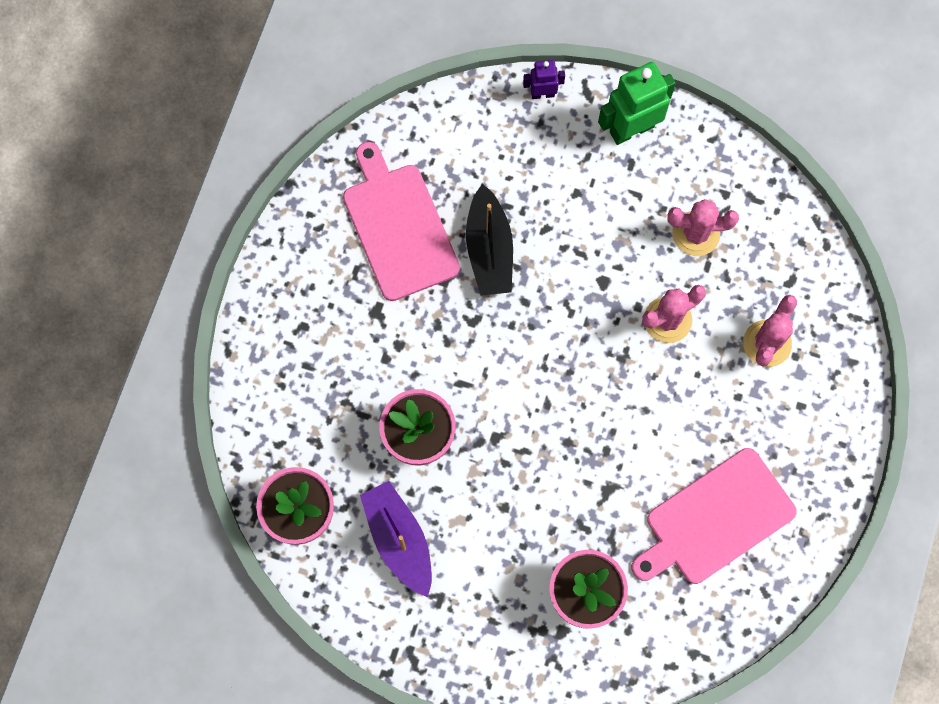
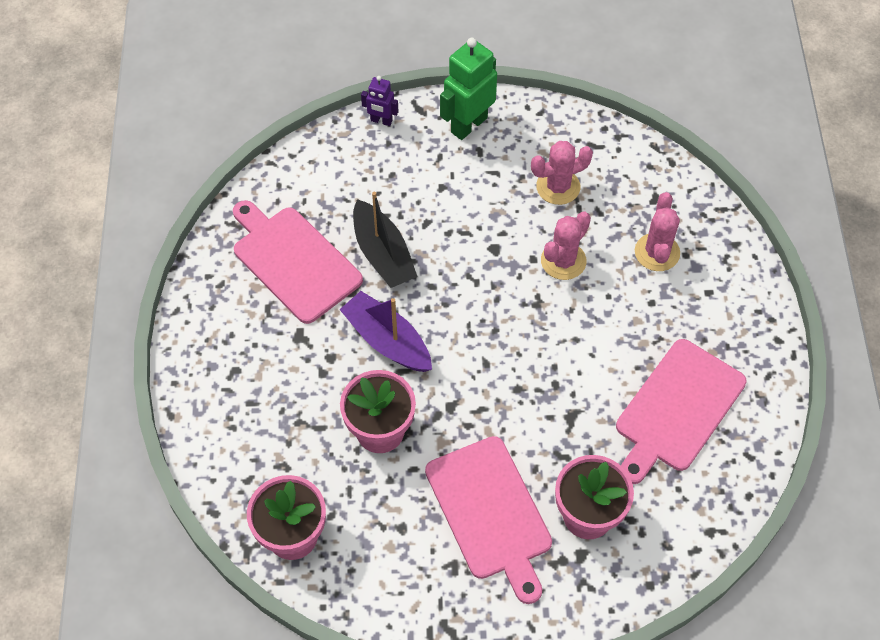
camera: 20 degrees left, 15 degrees down
purple boat [360,481,432,597] -> purple boat moved to [339,291,432,372]
purple robot [523,60,565,99] -> purple robot turned 135 degrees counterclockwise [361,76,399,126]
none -> pink cutting board [425,436,552,604]

